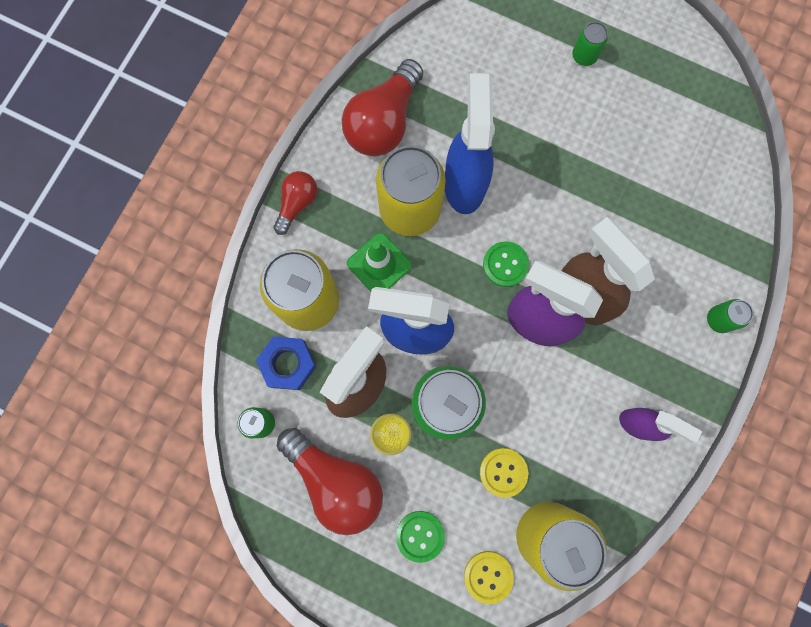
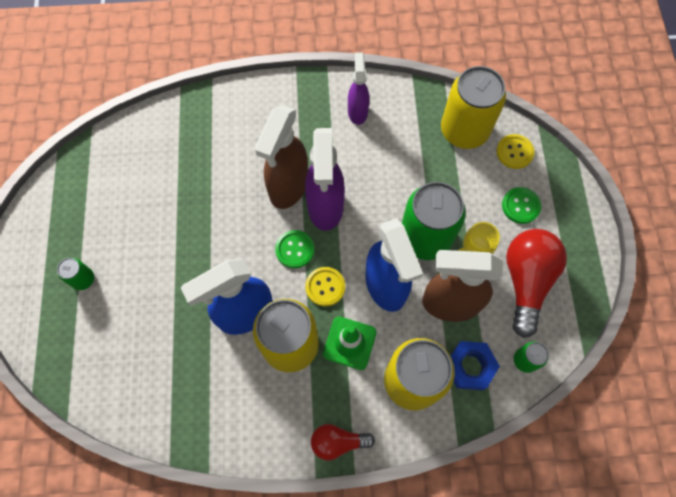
camera: 120 degrees left, 10 degrees down
red light bulb [342,59,423,156] -> none
yellow button [480,448,528,498] -> yellow button moved to [305,267,345,306]
green can [707,299,753,333] -> none

